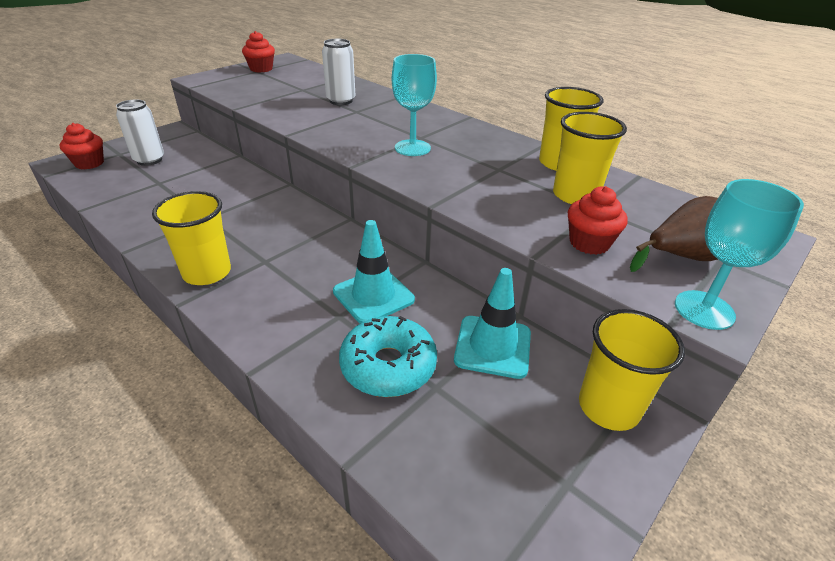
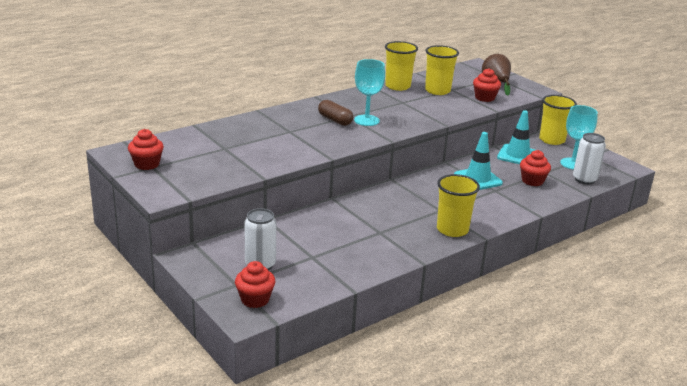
camera: 80 degrees left, 10 degrees down
white can [322,39,356,105] -> white can moved to [573,133,606,185]
turquoise donut [339,316,437,397] -> red cupcake [520,150,551,186]
turquoise goblet [675,179,804,330] -> turquoise goblet moved to [560,105,598,170]
none -> brown capsule [318,100,353,126]

